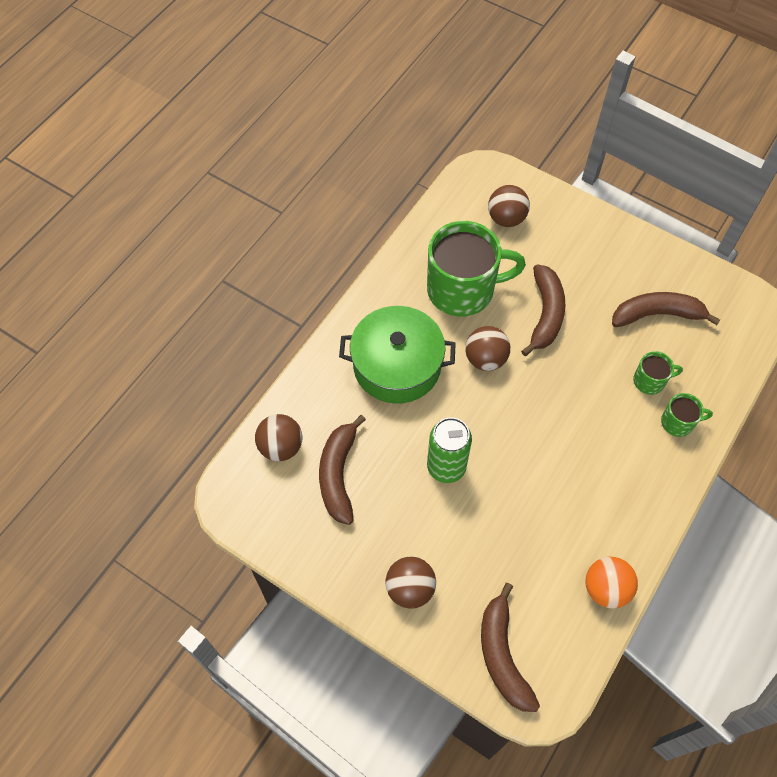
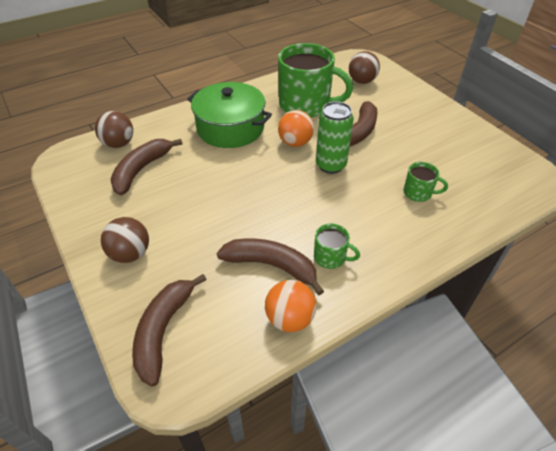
camera: 25 degrees right, 15 degrees down
green can [427,417,472,483] -> green can moved to [316,101,354,174]
brown ball [465,326,510,371] -> orange ball [278,110,314,147]
brown banana [612,292,720,327] -> brown banana moved to [217,239,324,295]
green mug [661,393,713,437] -> green mug moved to [314,223,360,269]

